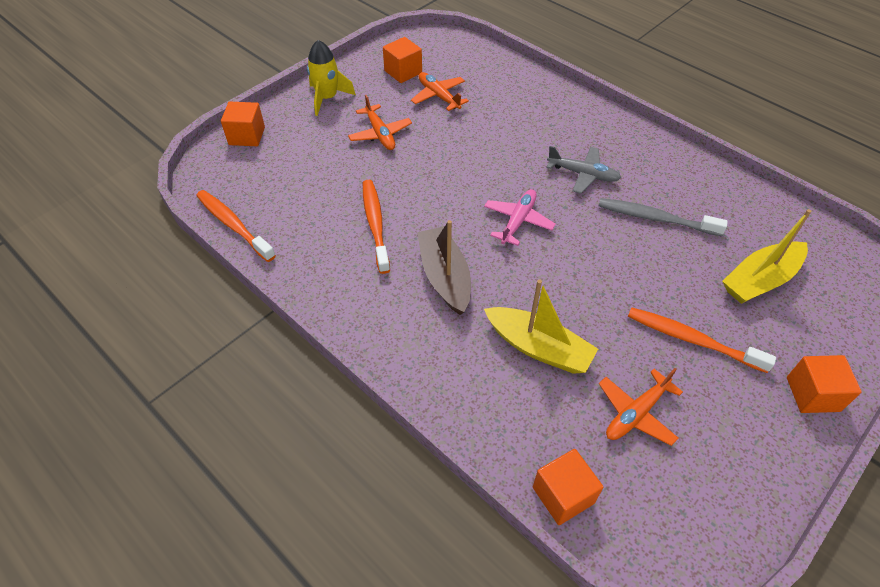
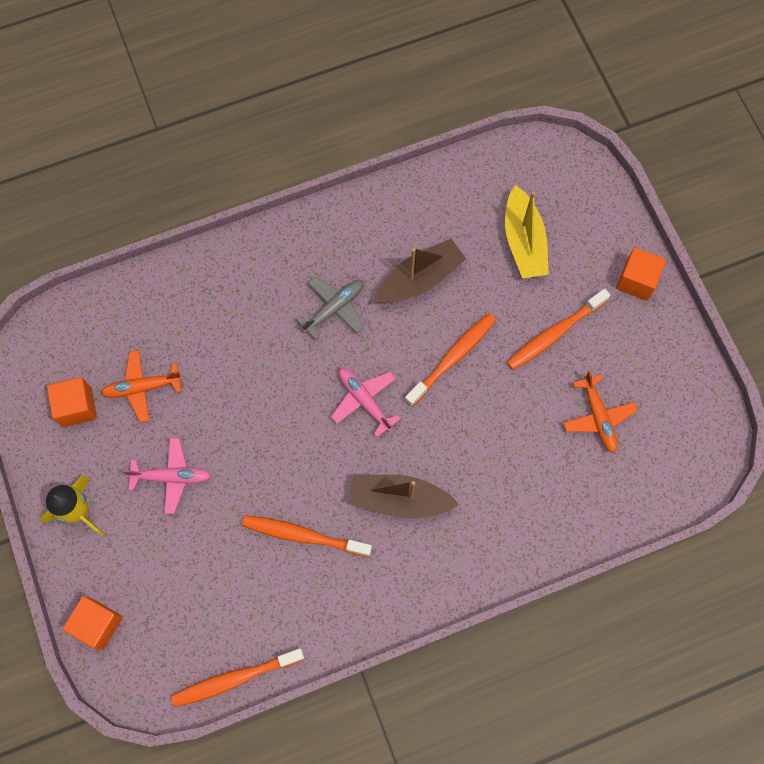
camera: 65 degrees left, 20 degrees up
orange plane [348,95,412,150] -> pink plane [123,438,211,514]
yellow boat [484,279,598,374] -> none
orange cube [533,449,603,525] -> none
grey toothbrush [599,198,728,236] -> brown boat [374,239,466,303]
none -> orange toothbrush [405,313,496,407]

